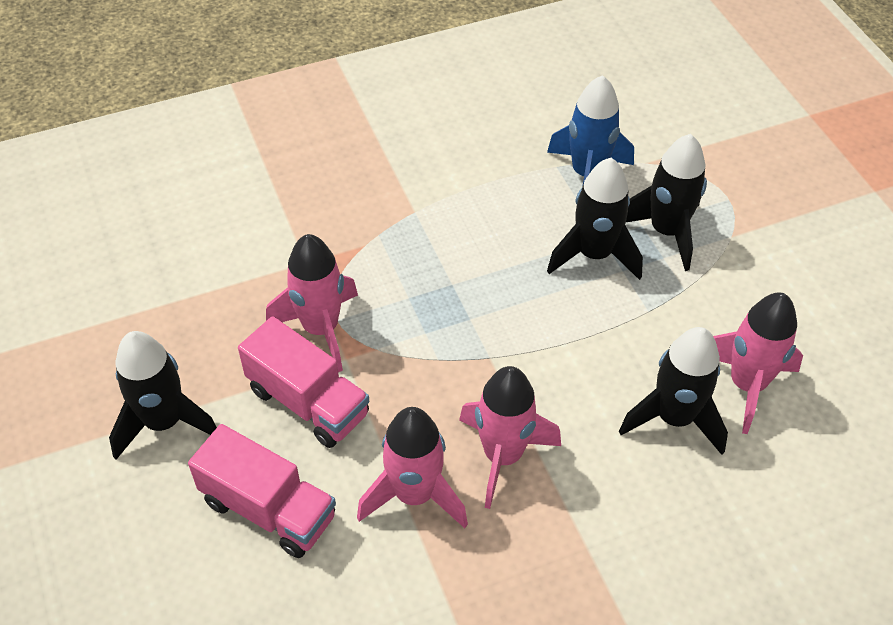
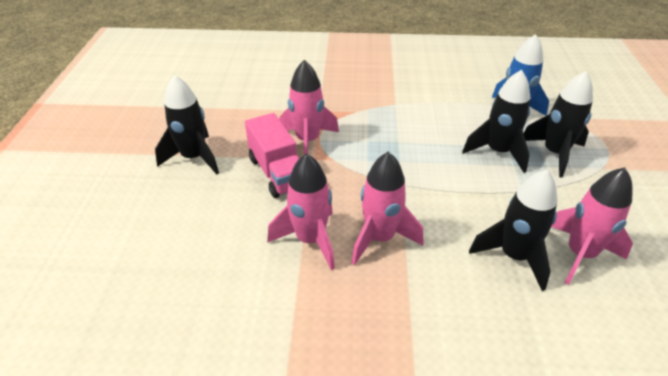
camera: 25 degrees right, 10 degrees down
pink truck [188,424,336,558] -> none

